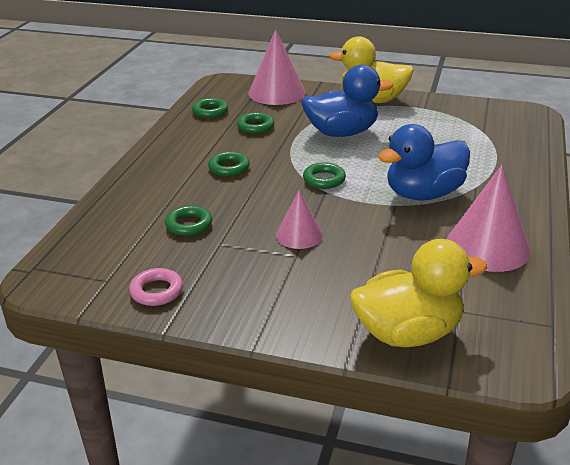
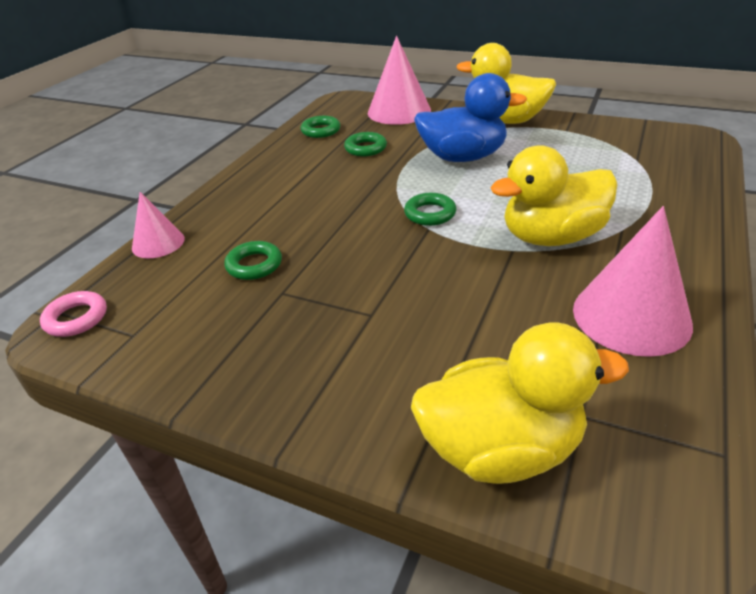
camera: 10 degrees right, 5 degrees up
pink ring [129,268,183,306] -> pink ring moved to [40,291,107,337]
green ring [208,151,250,177] -> none
pink cone [276,190,323,249] -> pink cone moved to [132,192,185,258]
blue duck [378,124,470,201] -> yellow duck [490,145,617,246]

